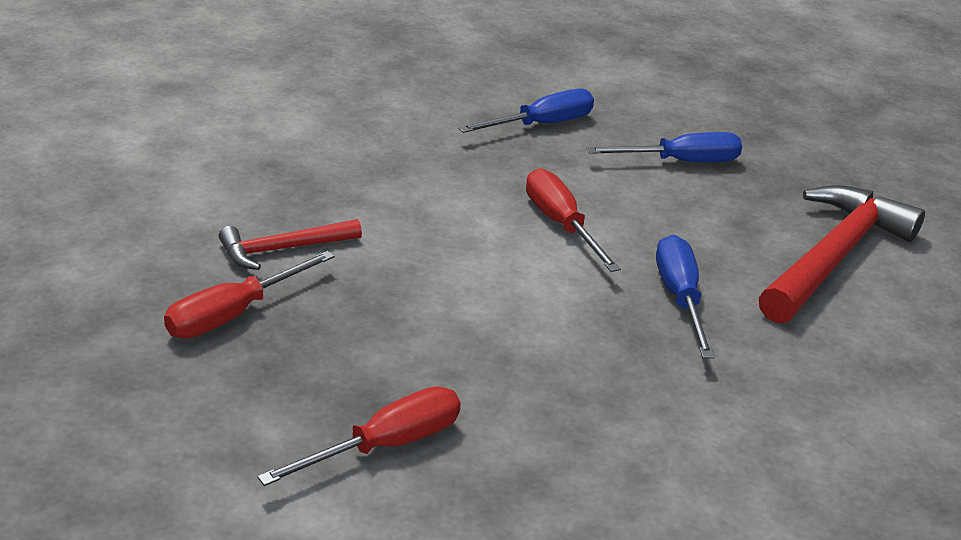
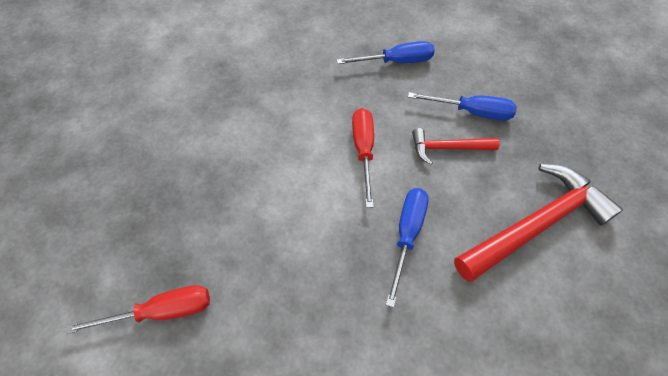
camera: 25 degrees right, 25 degrees up
red screwdriver [164,251,335,338] -> none
red hammer [219,219,362,270] -> red hammer moved to [412,128,500,165]

